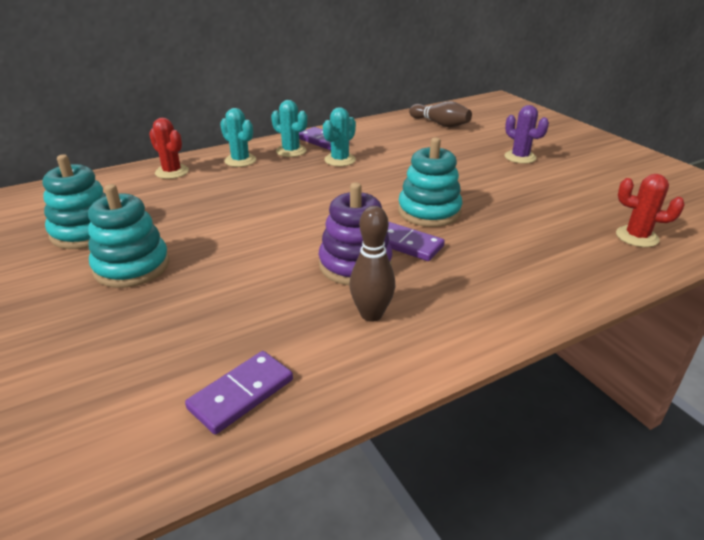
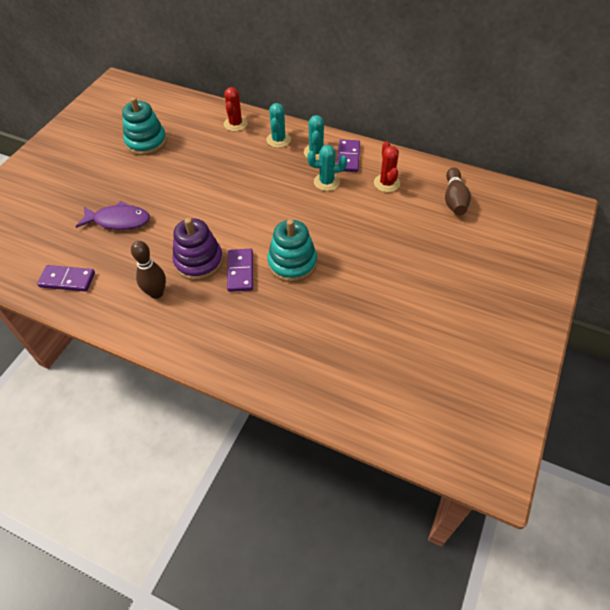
camera: 55 degrees right, 20 degrees up
turquoise stacking toy [88,184,169,288] -> none
purple cactus [505,105,549,164] -> none
red cactus [616,174,684,247] -> red cactus moved to [374,141,400,192]
none -> purple fish [75,201,150,230]

